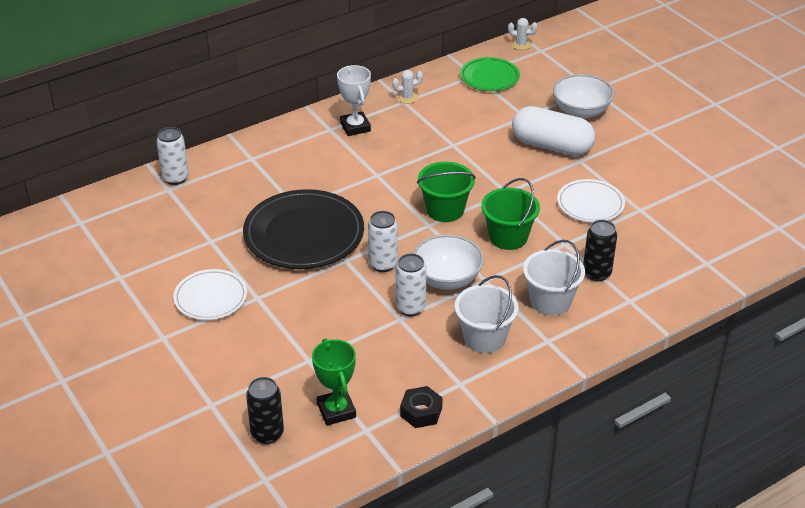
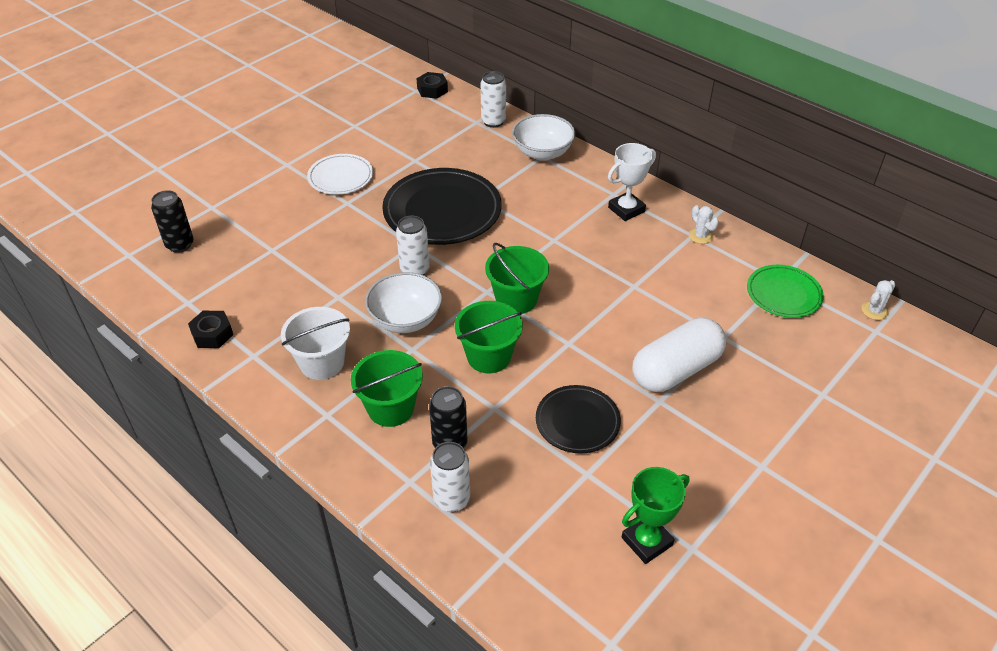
camera: 75 degrees right, 5 degrees up
green trophy [312,338,356,426] -> green trophy moved to [622,467,690,564]
white can [396,253,427,316] -> white can moved to [430,442,470,512]
white cactus [508,18,537,50] -> white cactus turned 45 degrees clockwise [862,280,895,320]
white capsule [512,106,595,156] -> white capsule turned 45 degrees clockwise [632,318,726,392]
white bucket [523,240,585,316] -> green bucket [351,350,423,427]
white bowl [553,74,614,119] -> white bowl moved to [512,114,575,161]
white plate [557,179,625,222] -> black plate [536,385,621,453]
none -> black nut [416,72,448,99]

